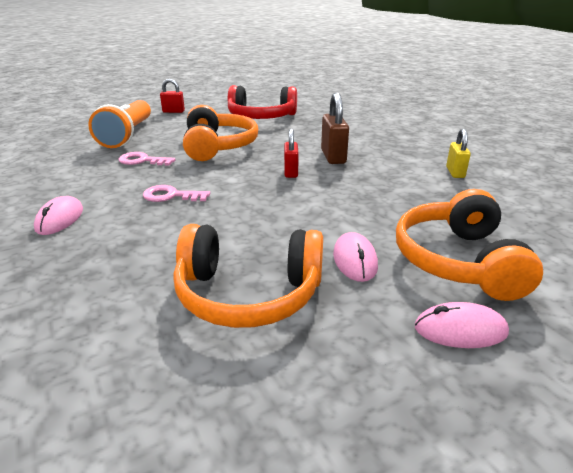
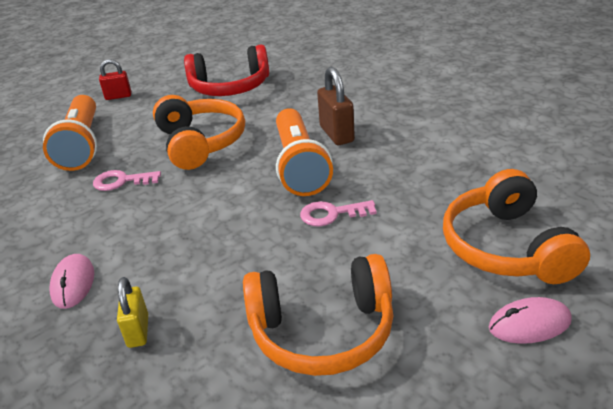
camera: 10 degrees left, 5 degrees up
pink key [143,185,210,202] -> pink key moved to [300,200,376,226]
red padlock [284,128,299,178] -> orange flashlight [276,108,333,196]
pink mouse [333,232,378,282] -> none
yellow padlock [446,129,471,178] -> yellow padlock moved to [117,277,148,348]

